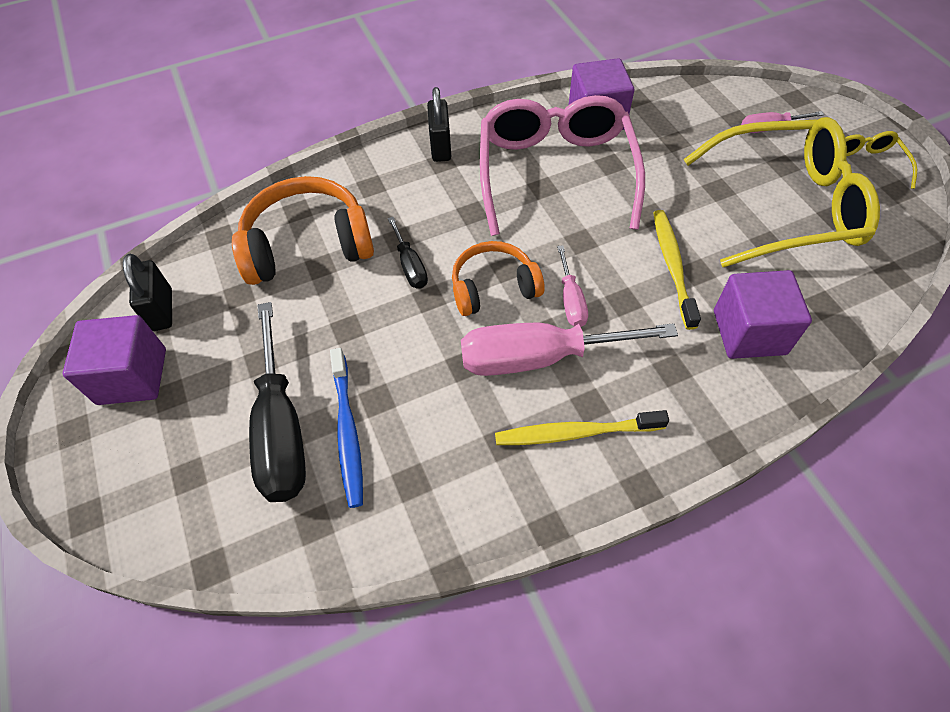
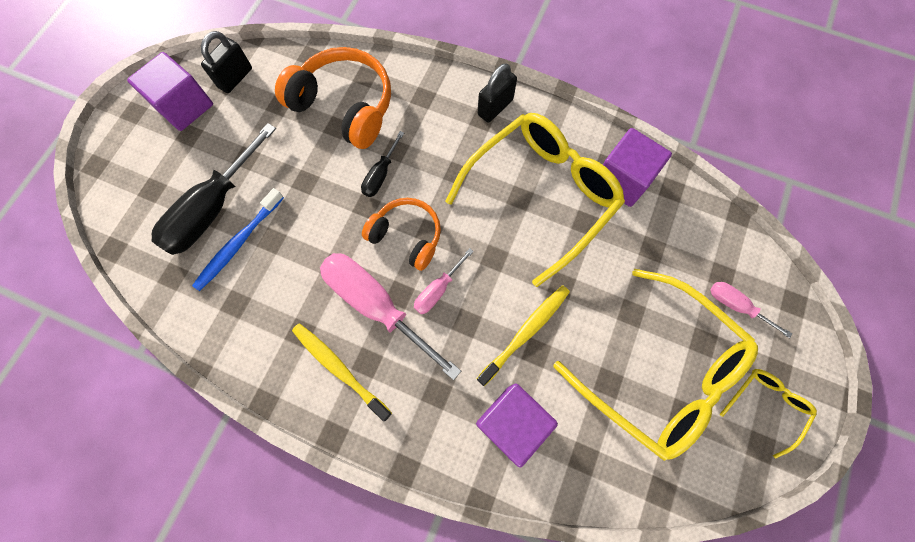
camera: 45 degrees right, 15 degrees up
pink glasses [480,95,645,236] -> yellow glasses [445,113,625,287]

